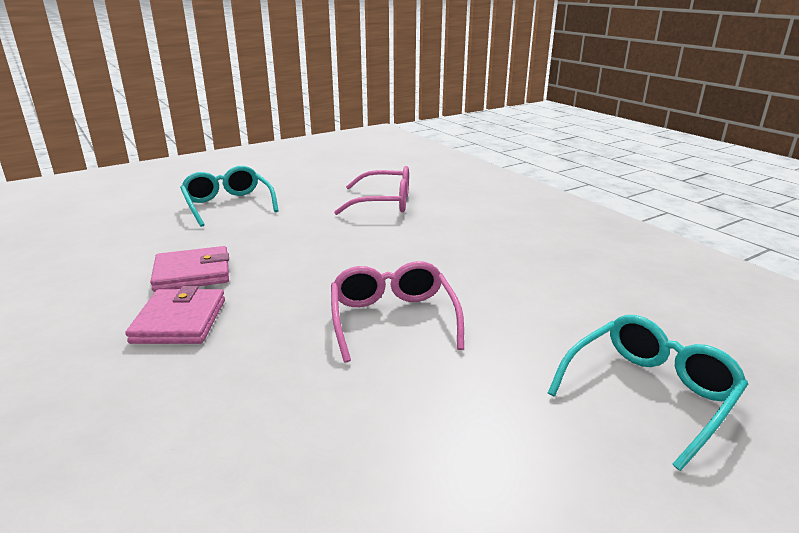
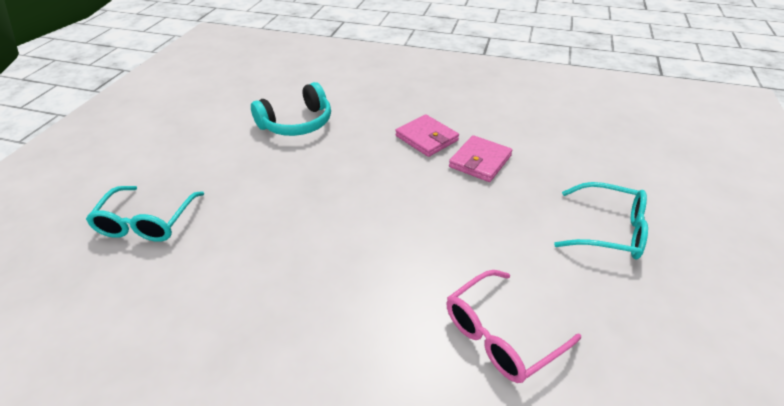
camera: 140 degrees right, 15 degrees up
pink glasses [331,261,464,363] -> none
none -> turquoise headphones [251,82,331,136]

